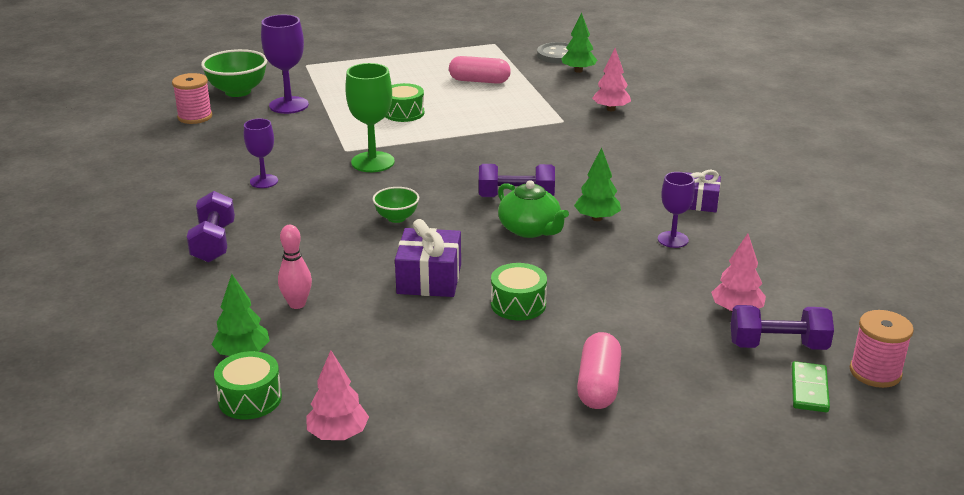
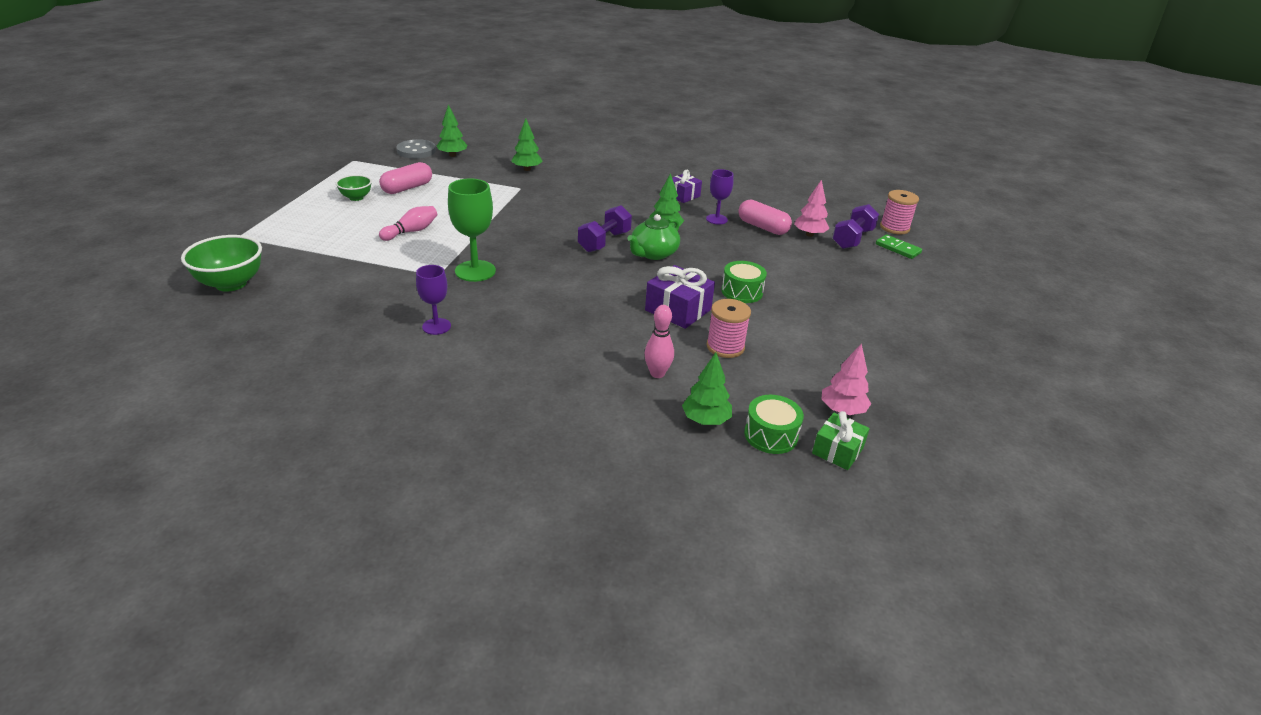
camera: 60 degrees left, 5 degrees up
pink spool [172,73,212,124] -> pink spool moved to [706,299,751,358]
purple dumbbell [187,191,235,262] -> none
purple goblet [261,15,309,114] -> none
green bowl [372,187,419,223] -> green bowl moved to [336,175,372,201]
green drum [385,83,424,122] -> pink bowling pin [379,206,437,241]
green teapot [498,180,569,238] -> green teapot turned 135 degrees clockwise [628,214,680,260]
pink capsule [577,332,622,409] -> pink capsule moved to [738,199,792,235]
pink tree [592,48,631,111] -> green tree [511,119,543,171]
none -> green gift [812,411,870,470]

